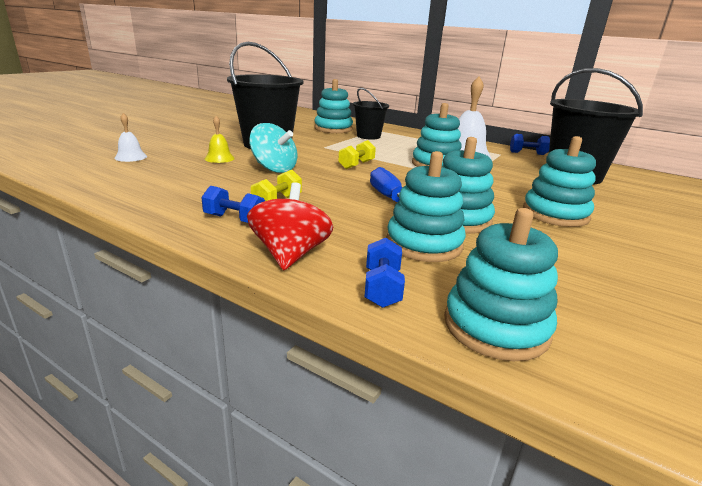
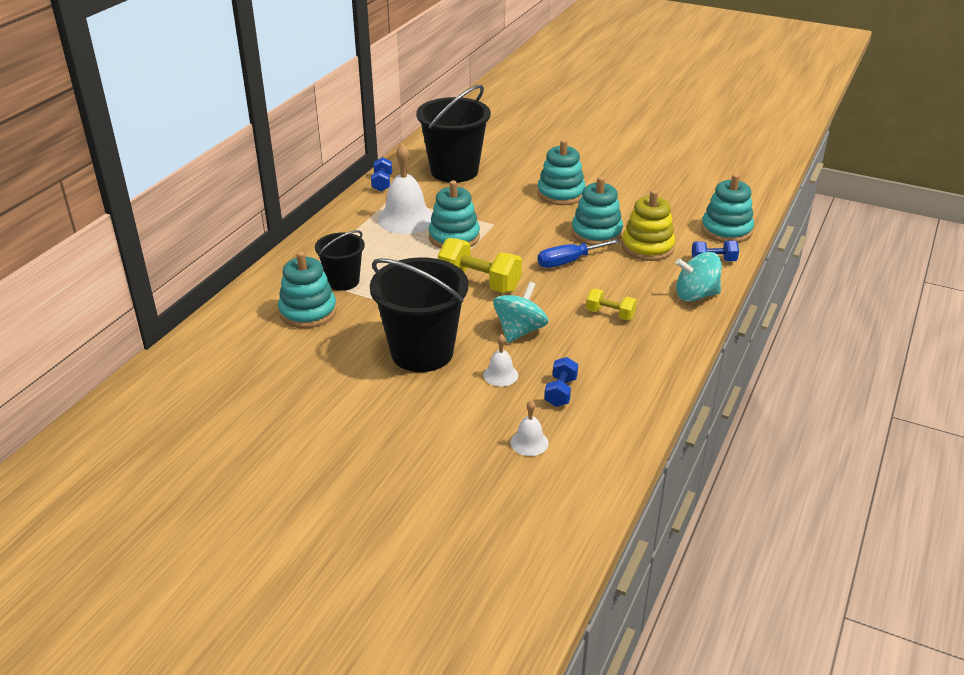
camera: 95 degrees left, 10 degrees up
blue dumbbell [201,186,265,223] -> blue dumbbell moved to [545,357,578,407]
yellow bell [205,116,235,163] -> white bell [483,334,518,387]
red spinning top [247,182,333,270] -> turquoise spinning top [675,252,722,302]
yellow dumbbell [338,140,376,169] -> yellow dumbbell [438,238,522,293], size x1.77
turquoise stacking toy [386,151,466,262] -> yellow stacking toy [622,190,675,261]

